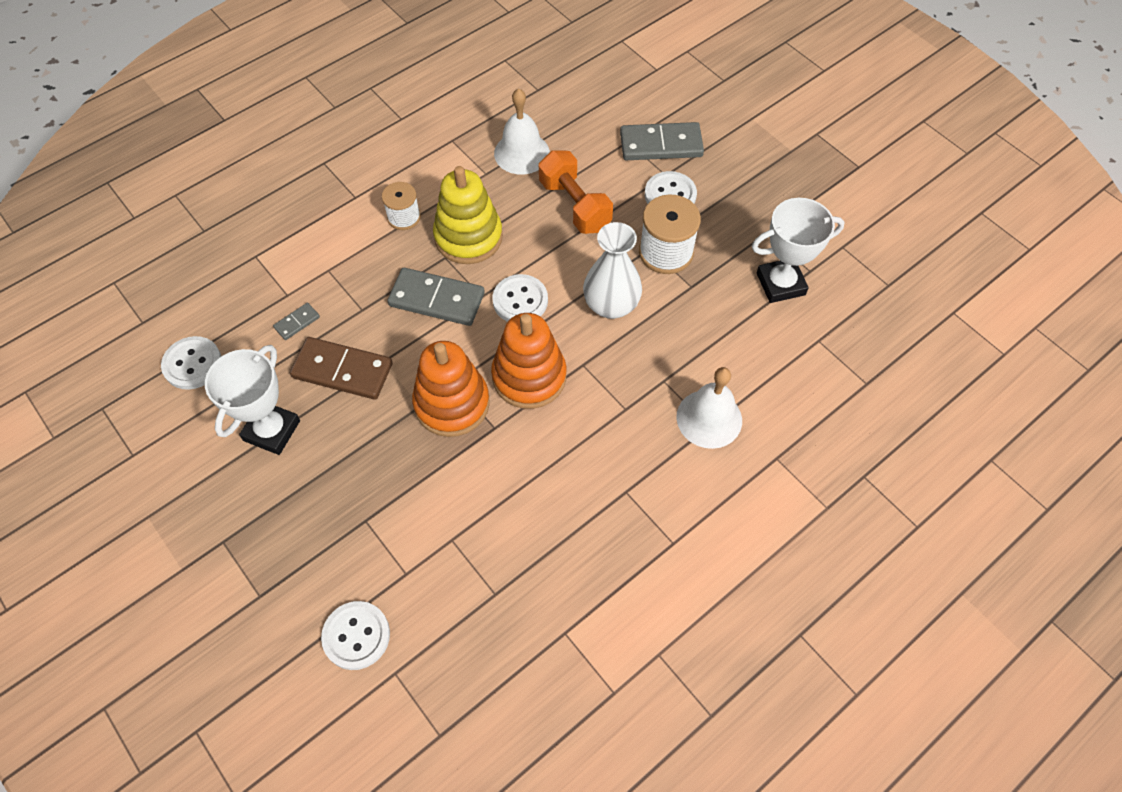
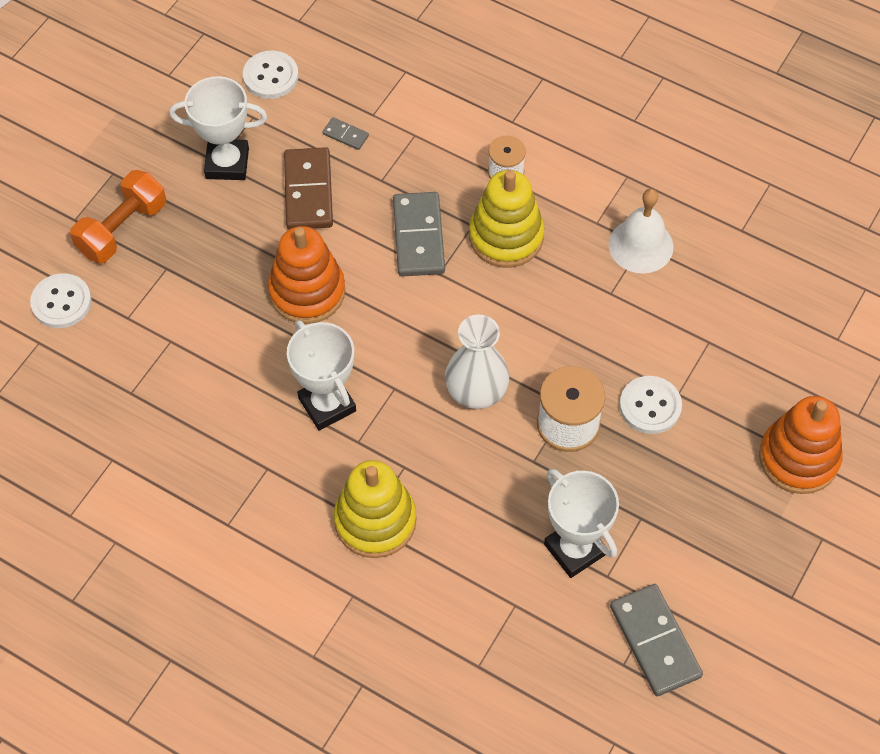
camera: 70 degrees right, 0 degrees up
orange stacking toy [491,313,567,409] -> orange stacking toy moved to [759,396,843,494]
white button [492,274,548,322] -> none
orange dumbbell [539,150,613,234] -> orange dumbbell moved to [70,170,166,263]
grey domino [620,122,704,160] -> grey domino moved to [610,584,703,696]
white bell [676,367,742,449] -> yellow stacking toy [334,460,416,558]
none -> white trophy [287,320,356,430]

